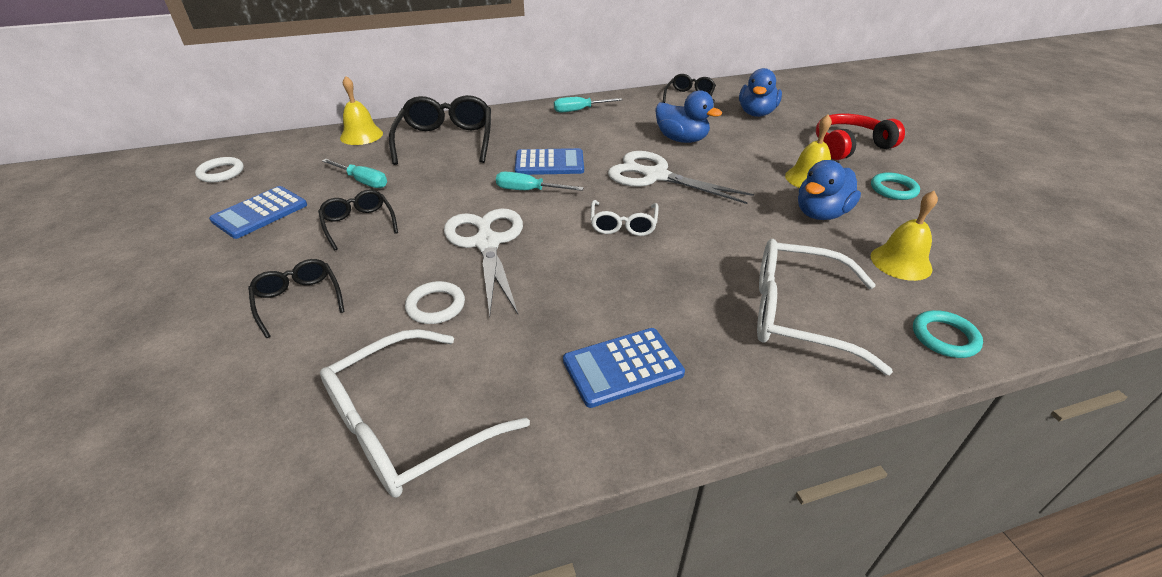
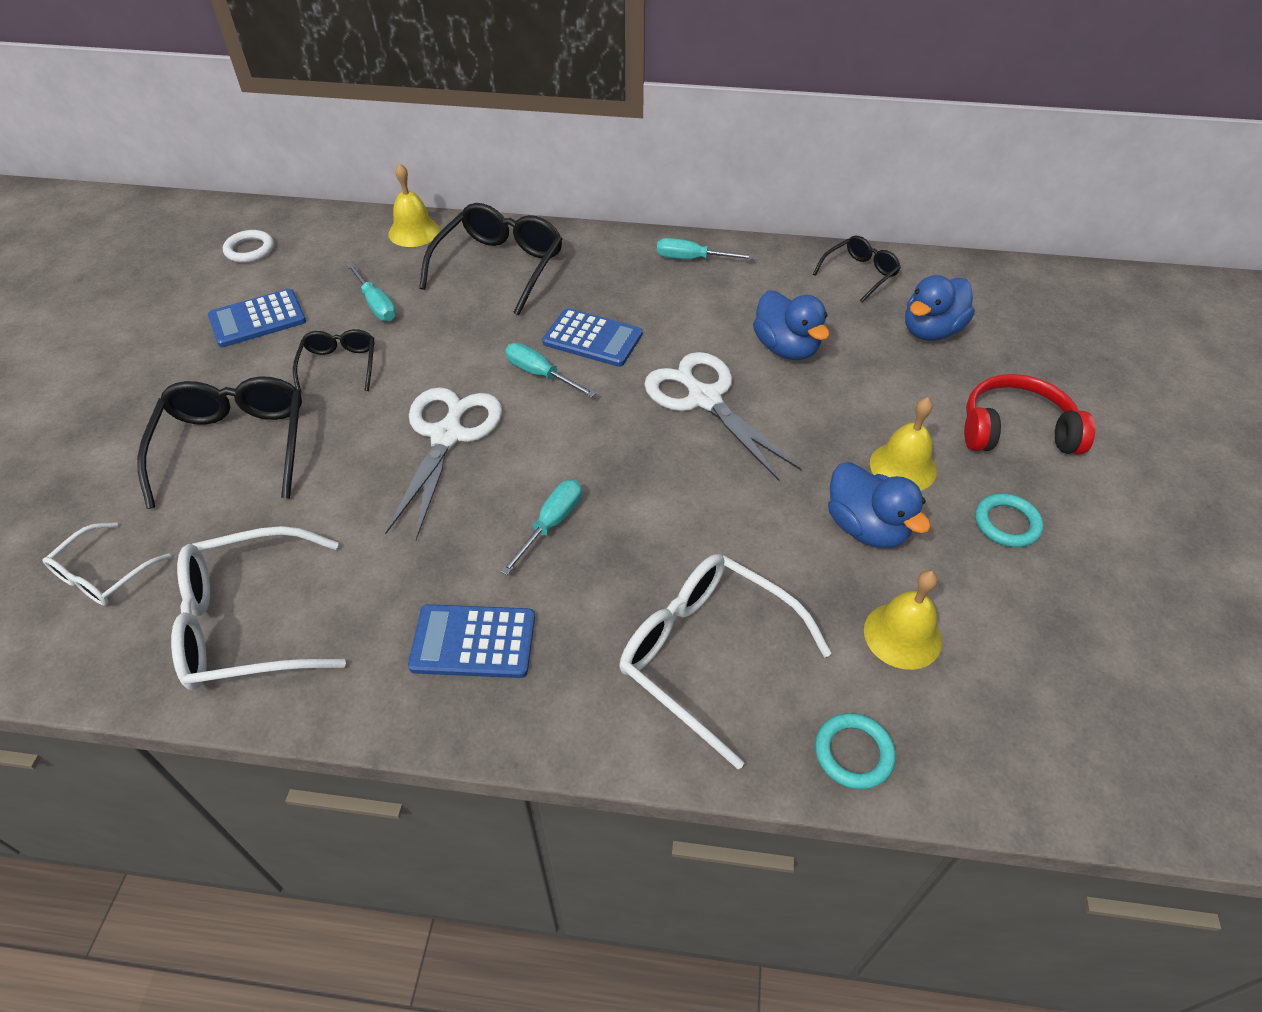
camera: 25 degrees right, 10 degrees up
black glasses [248,259,345,338] -> black glasses [137,376,302,509], size x1.76
white ring [405,281,465,324] -> none
white glasses [591,200,659,236] -> white glasses moved to [43,522,171,606]
blue duck [798,160,861,220] -> blue duck turned 105 degrees counterclockwise [828,462,931,548]
none -> turquoise screwdriver [500,480,582,575]

